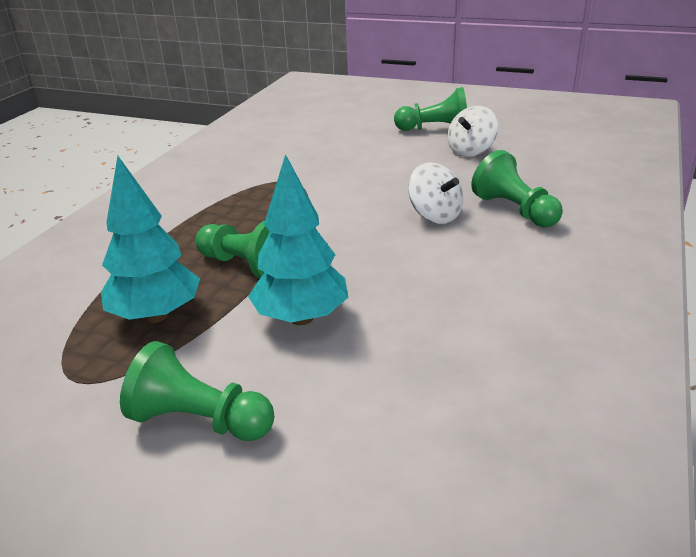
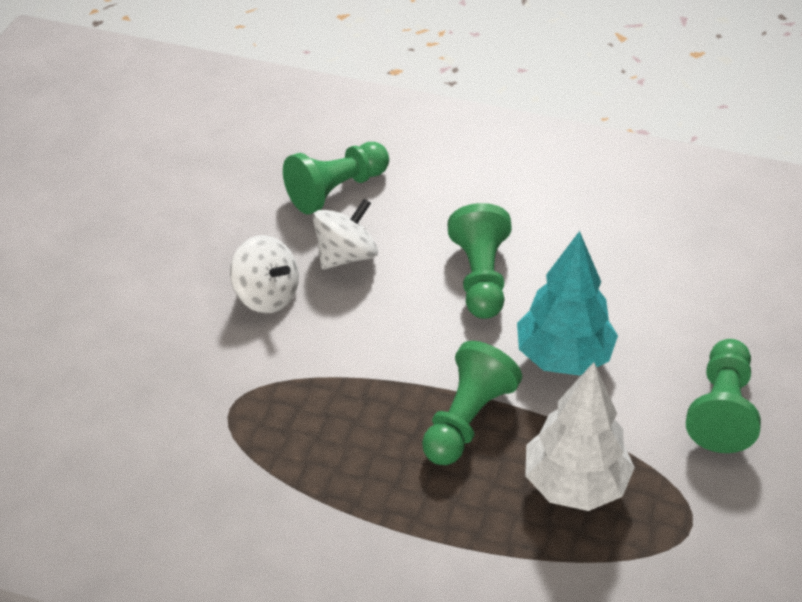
camera: 95 degrees left, 15 degrees up
turquoise tree [101,156,200,323] -> white tree [525,362,635,511]
green pawn [394,87,467,131] -> green pawn moved to [448,203,512,319]
white spinning top [447,106,498,157] -> white spinning top moved to [230,235,299,314]

